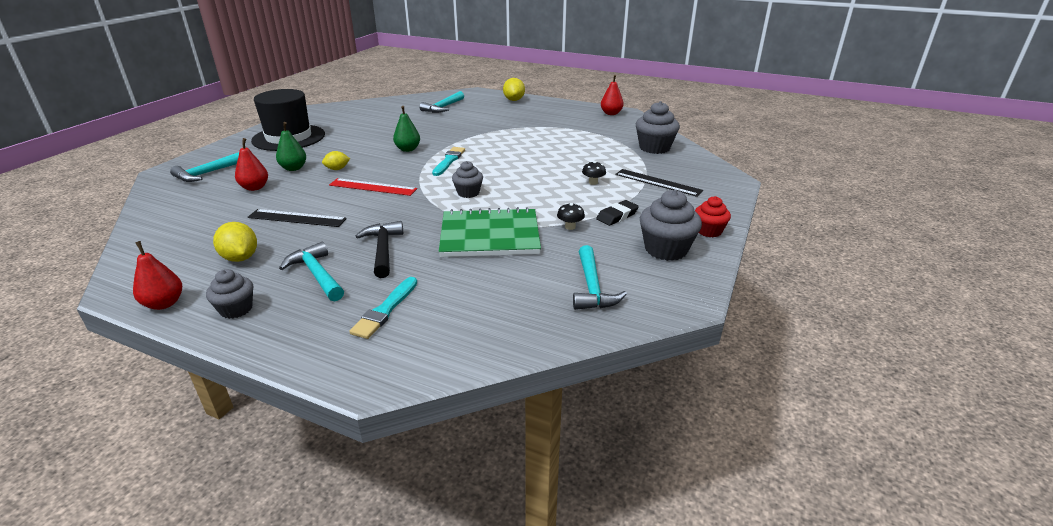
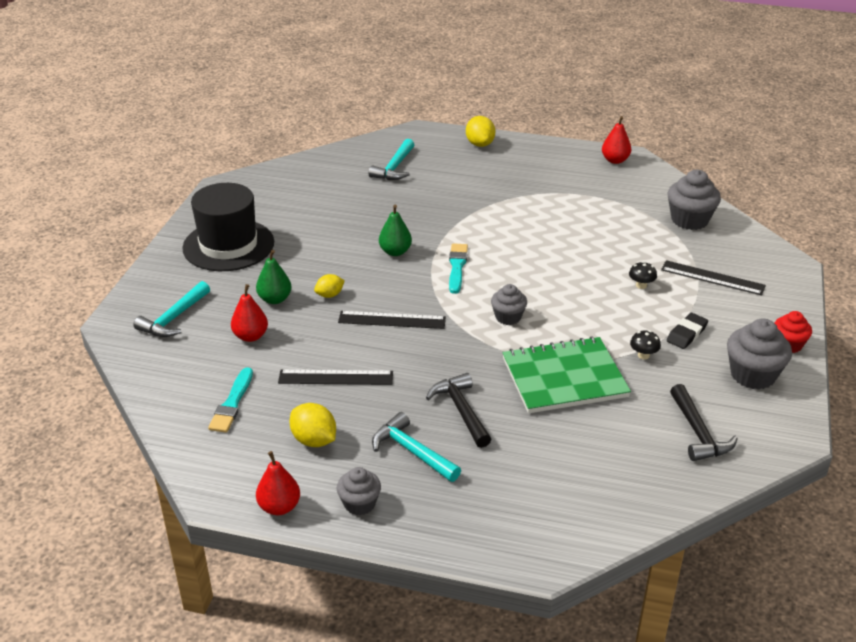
camera: 10 degrees left, 5 degrees up
red ruler [329,178,417,196] -> black ruler [338,311,446,329]
turquoise brush [349,277,417,339] -> turquoise brush moved to [208,367,253,433]
turquoise hammer [573,245,627,310] -> black hammer [670,384,738,461]

